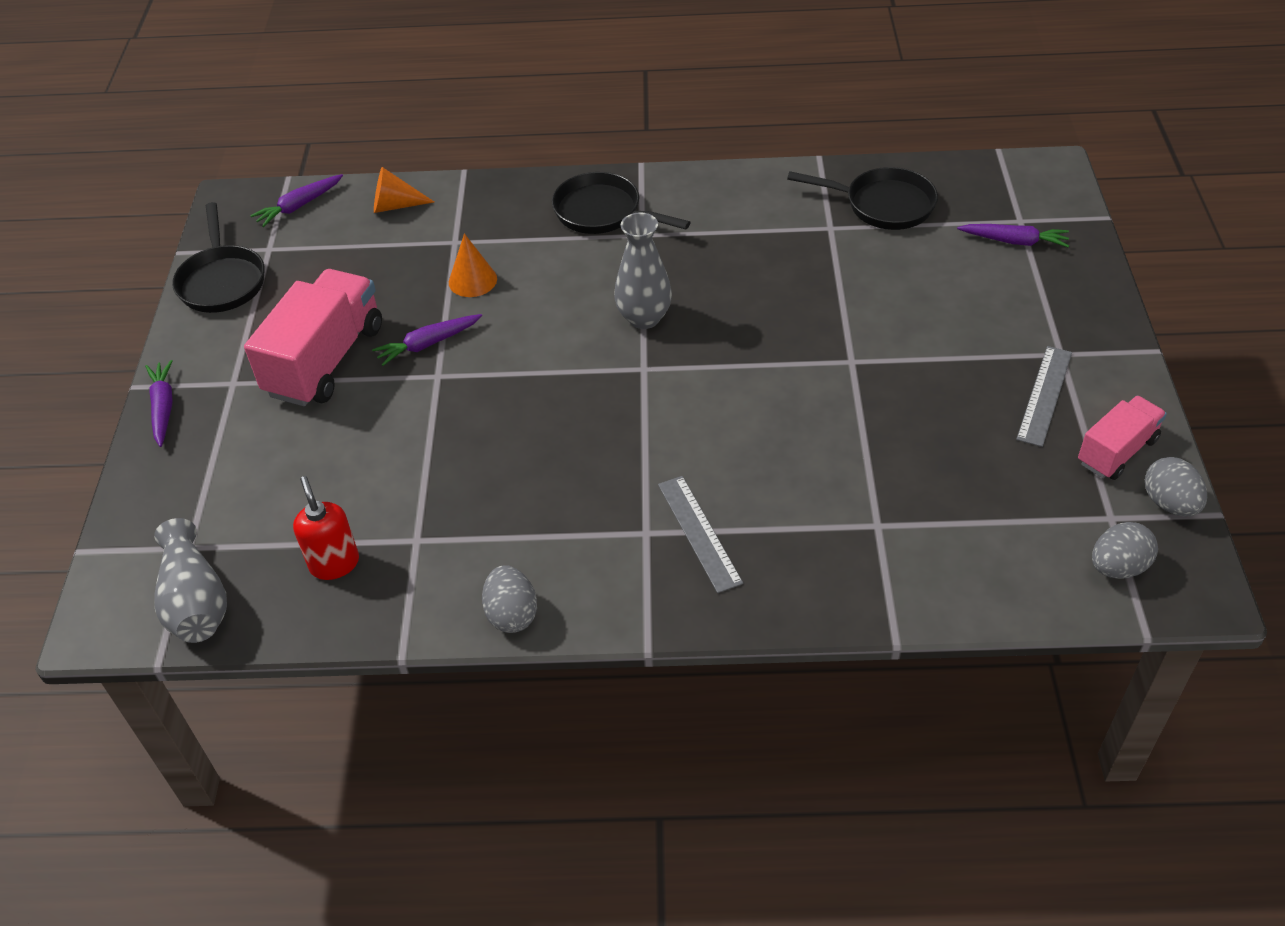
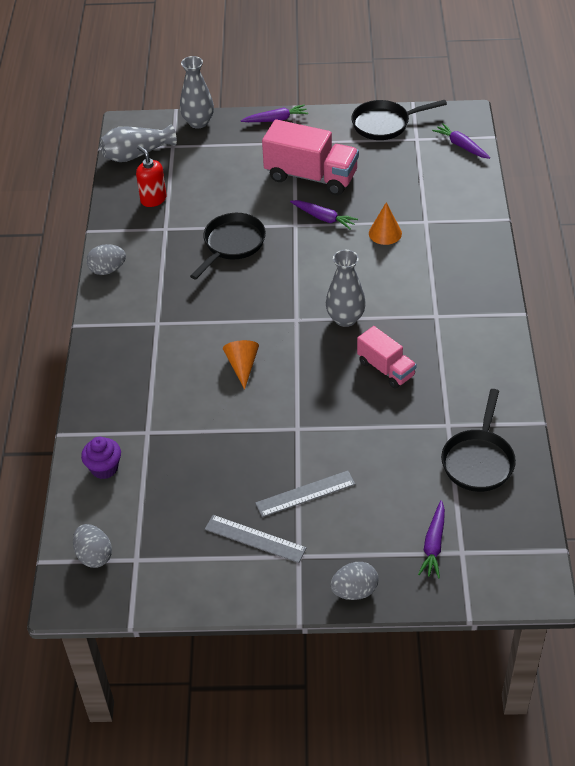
camera: 90 degrees right, 0 degrees up
red soap dispenser [293,476,359,580] -> red soap dispenser turned 105 degrees counterclockwise [136,146,166,207]
purple carrot [372,314,482,366] -> purple carrot turned 150 degrees clockwise [290,200,358,229]
orange cone [374,167,434,213] -> orange cone moved to [223,340,259,390]
black pan [552,172,691,234] -> black pan moved to [190,213,266,280]
grey ruler [658,476,743,593] -> grey ruler moved to [255,470,355,517]
pink truck [1078,396,1167,480] -> pink truck moved to [357,326,417,389]
grey egg [1145,457,1207,516] -> grey egg moved to [330,562,378,600]
none -> purple cupcake [81,437,121,479]
none -> grey vase [180,56,214,129]

